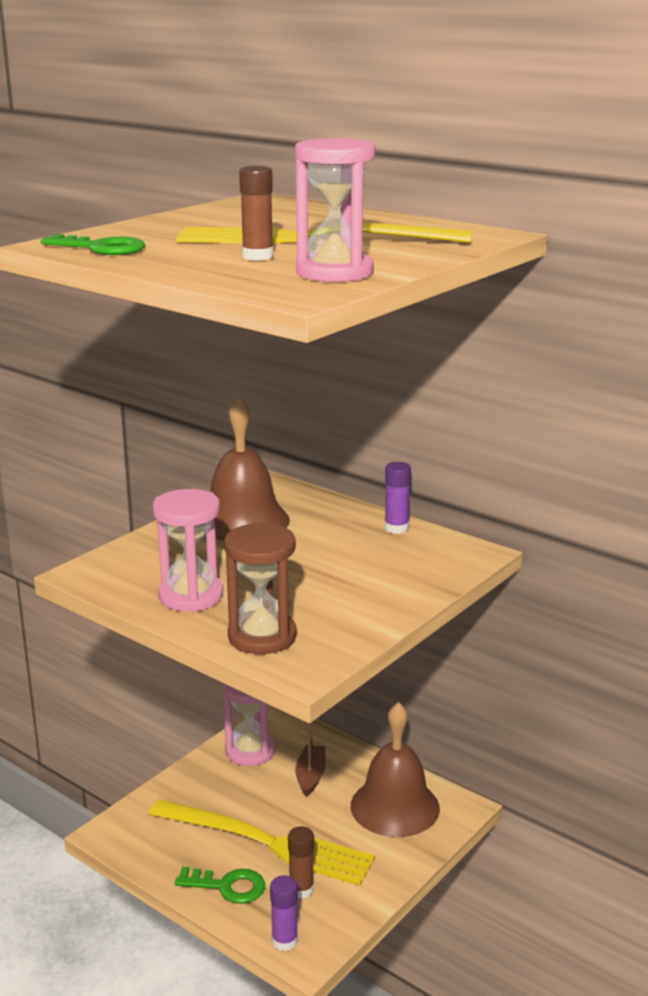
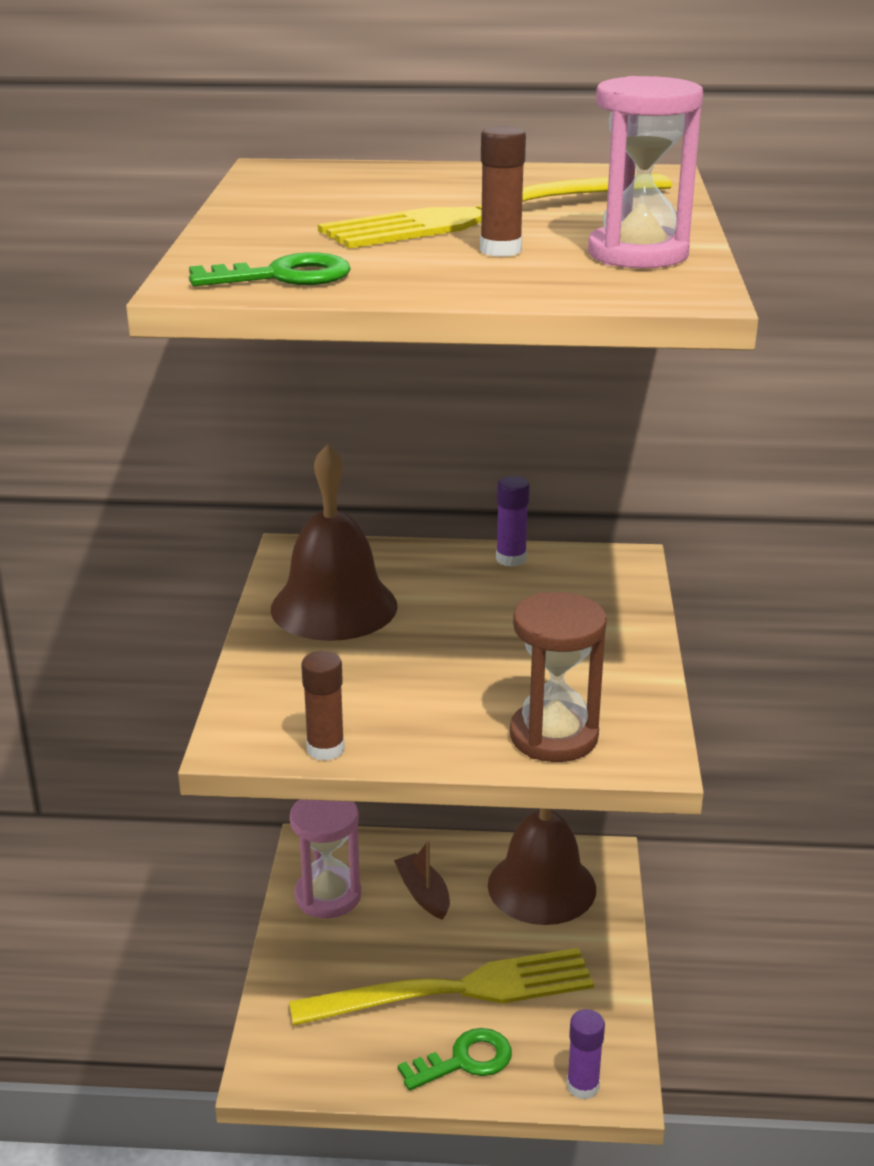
camera: 35 degrees left, 5 degrees up
pink hourglass [153,489,223,612] -> none
brown glue stick [288,826,314,898] -> brown glue stick moved to [301,651,345,761]

